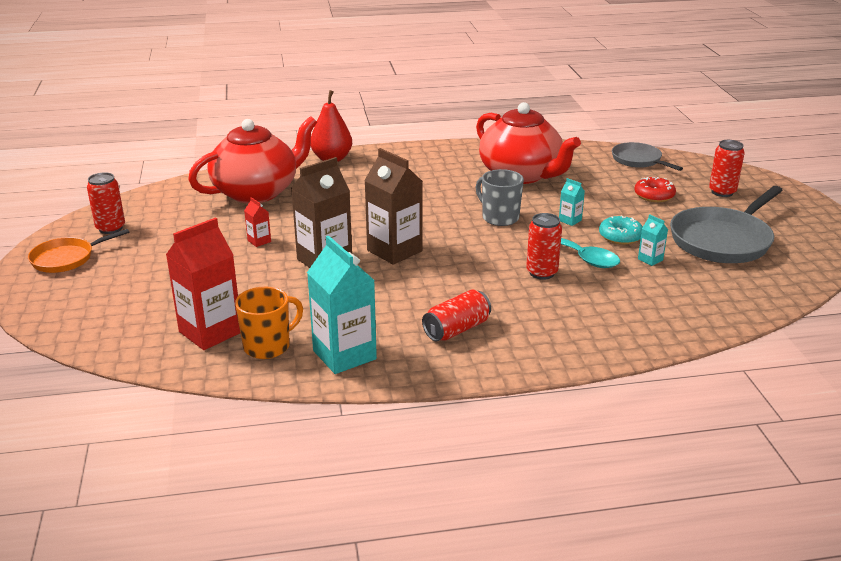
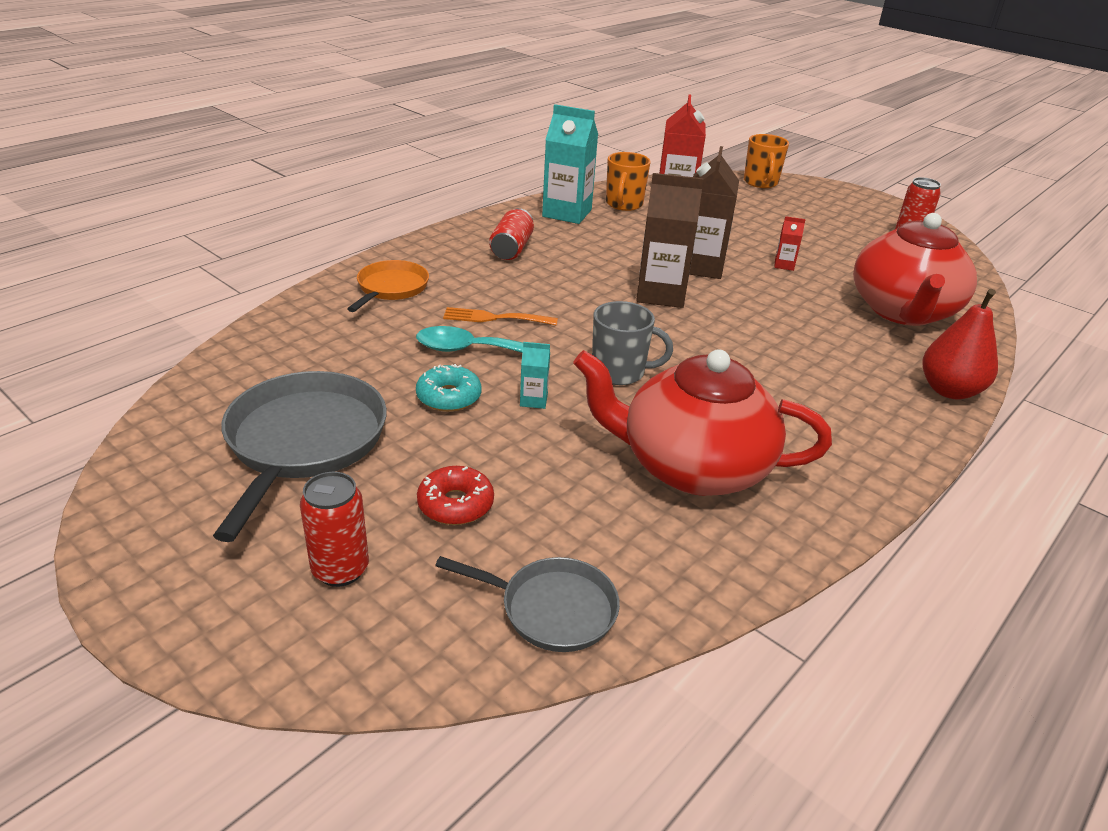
camera: 140 degrees right, 5 degrees up
orange pan [28,229,129,273] -> orange pan moved to [347,260,429,312]
red can [526,213,562,280] -> orange fork [443,307,558,326]
turquoise carton [638,214,668,266] -> none
none -> orange mug [744,134,789,188]

